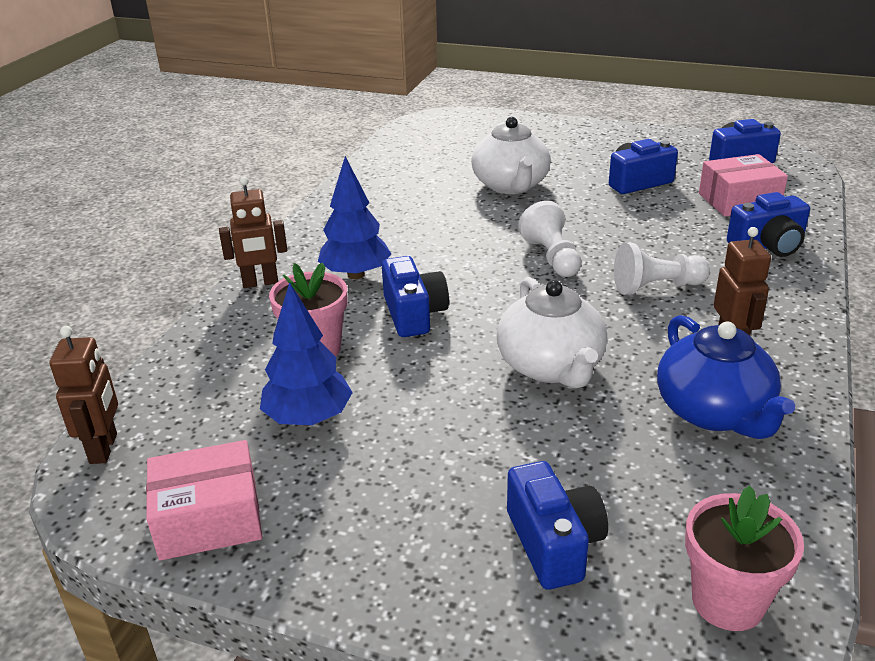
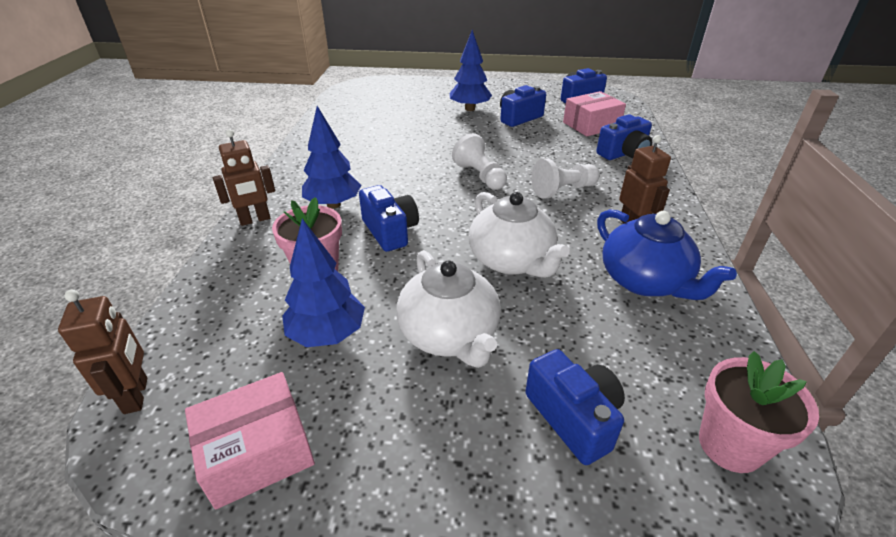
camera: 15 degrees left, 5 degrees up
white teapot [471,117,551,194] -> white teapot moved to [396,250,501,368]
none -> blue tree [450,30,492,111]

